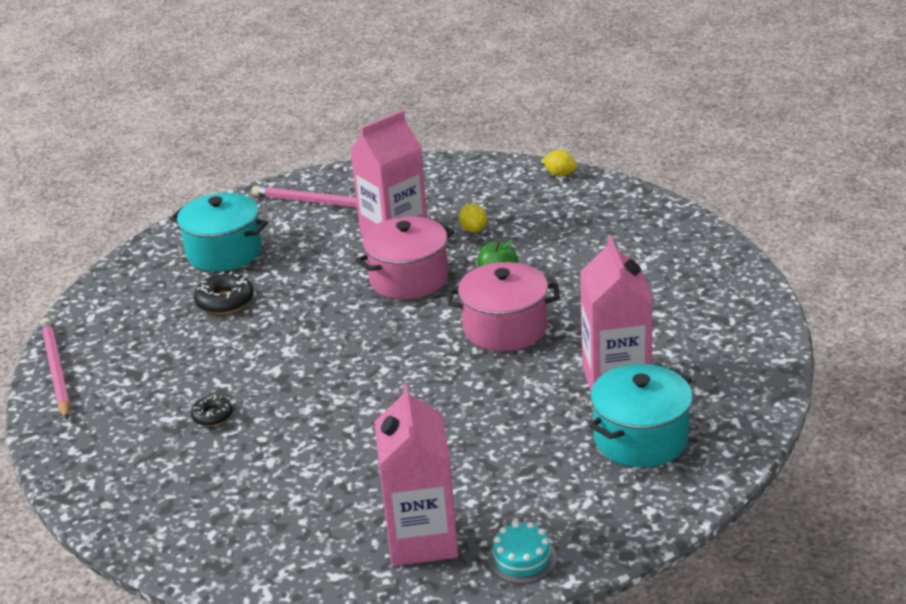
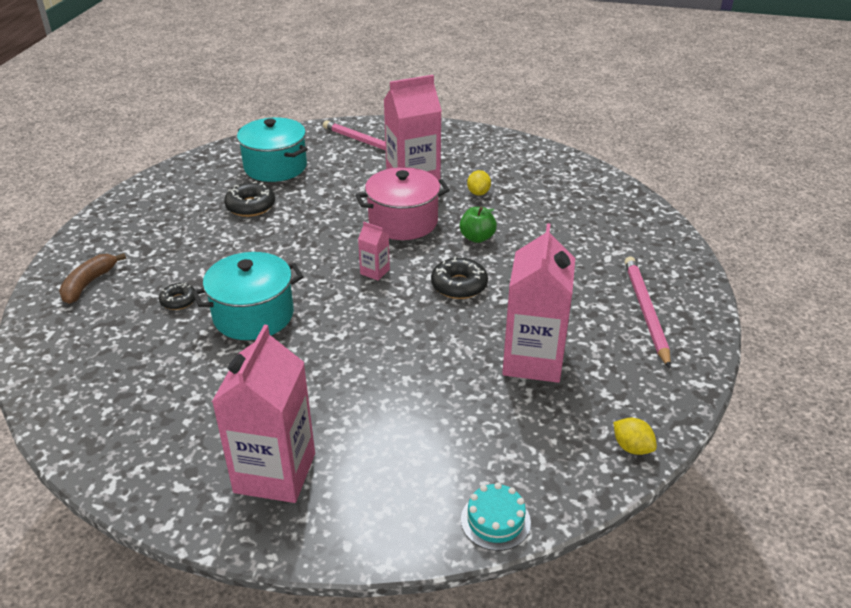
camera: 15 degrees right, 5 degrees up
pink pencil [40,318,70,420] -> pink pencil moved to [625,256,671,368]
pink pot [448,262,560,351] -> black donut [431,256,488,299]
turquoise cake [488,522,557,584] -> turquoise cake moved to [461,482,531,551]
yellow lemon [542,150,577,176] -> yellow lemon moved to [613,418,657,455]
turquoise pot [589,364,693,467] -> turquoise pot moved to [192,252,304,340]
none -> brown banana [59,253,126,304]
none -> pink carton [358,222,390,281]

